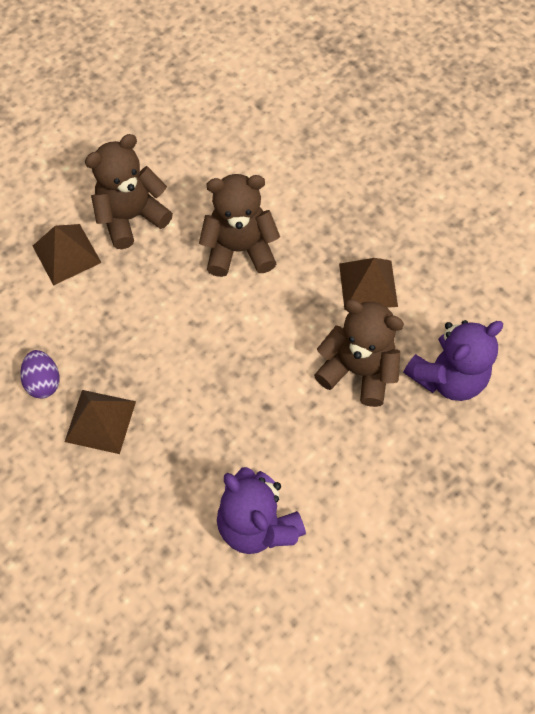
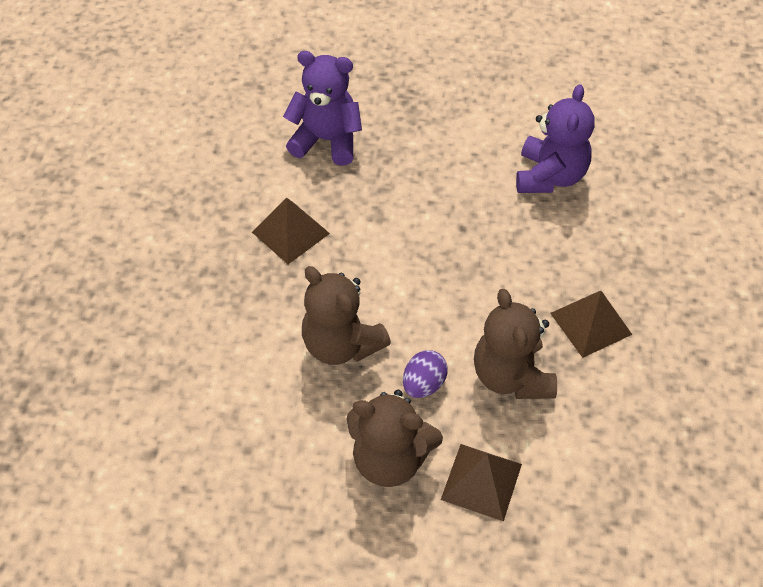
camera: 130 degrees left, 10 degrees down
purple egg [20,350,60,399] -> purple egg moved to [403,350,448,398]
brown teddy bear [314,299,404,407] -> brown teddy bear moved to [474,289,557,399]

